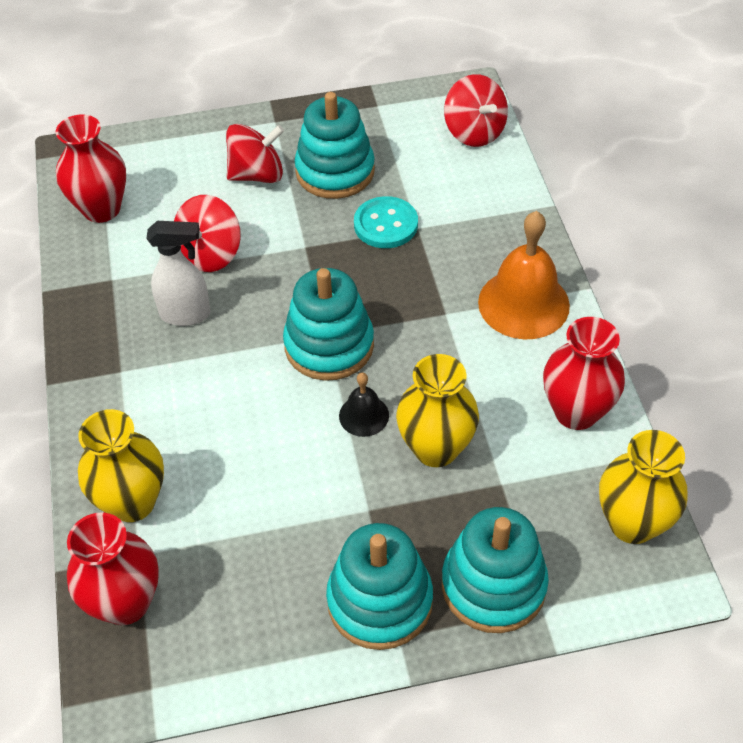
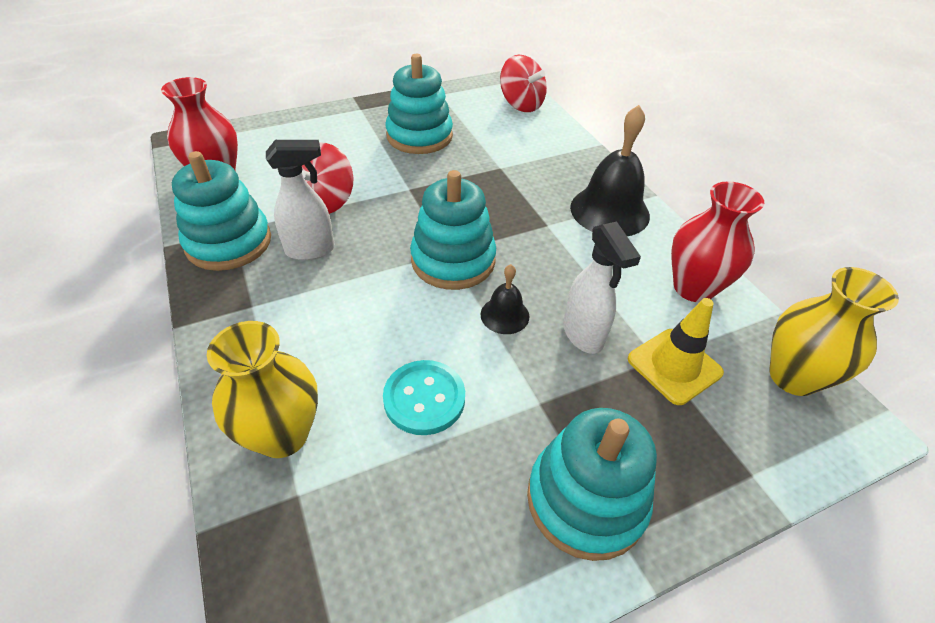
camera: 15 degrees left, 5 degrees down
red vase [67,512,159,625] -> none
red spinning top [226,124,284,183] -> none
turquoise button [354,196,418,248] -> turquoise button moved to [383,360,465,435]
yellow vase [396,354,479,467] -> white spray bottle [563,221,641,354]
turquoise stacking toy [442,507,549,633] -> turquoise stacking toy moved to [172,151,271,271]
orange bell [478,211,570,339] -> black bell [570,105,650,236]
none -> yellow traffic cone [628,298,724,405]

